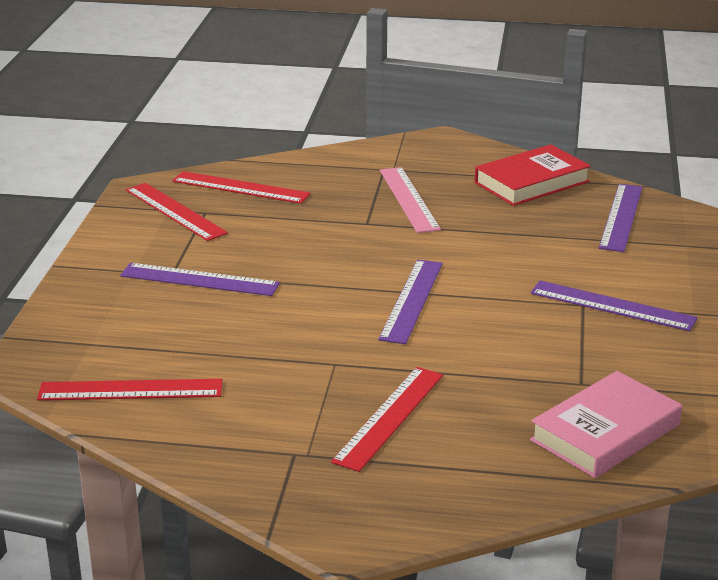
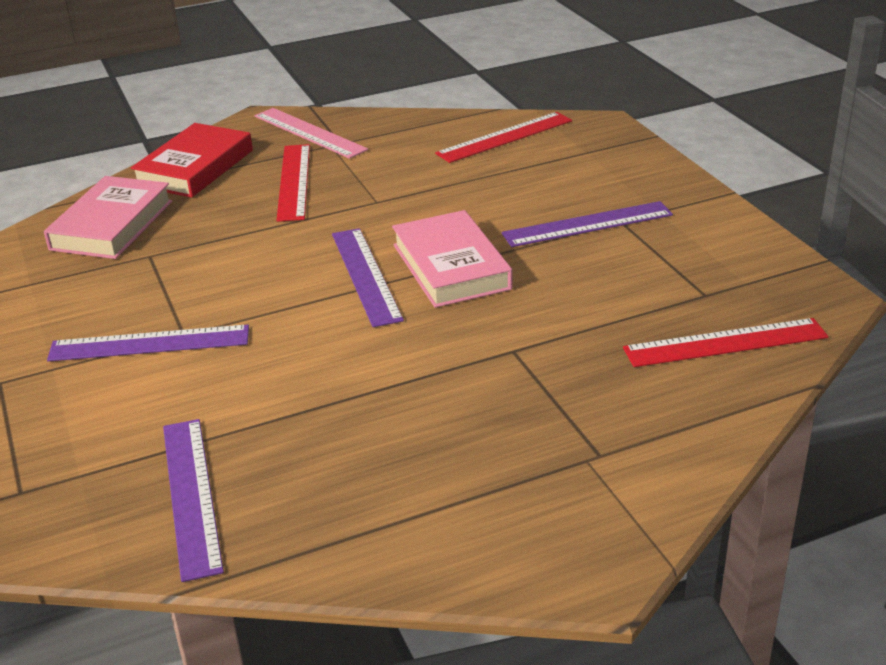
camera: 150 degrees right, 5 degrees up
red ruler [126,183,228,241] -> none
pink ruler [380,167,441,233] -> pink ruler moved to [255,108,368,159]
red book [475,144,591,206] -> red book moved to [131,123,253,198]
none -> pink book [392,210,512,308]

